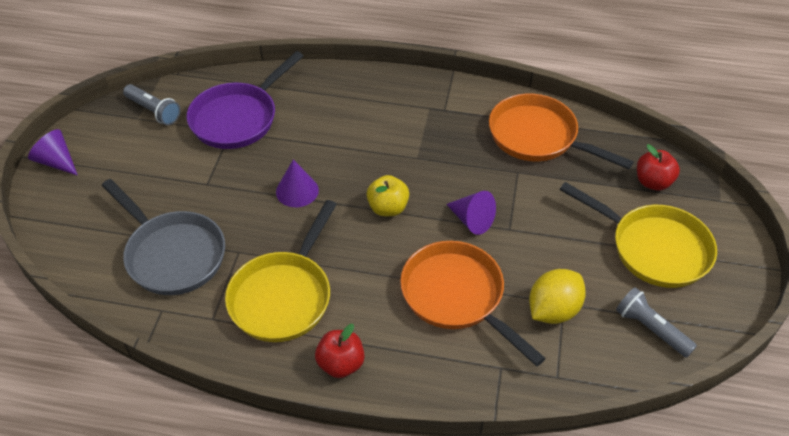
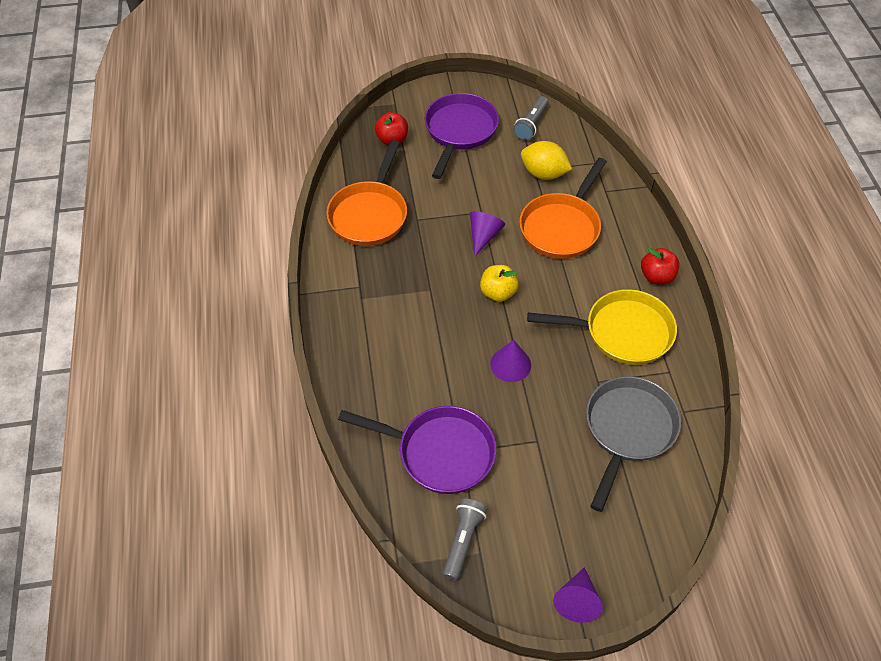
camera: 110 degrees left, 5 degrees up
yellow pan [560,182,717,288] -> purple pan [425,93,499,179]

